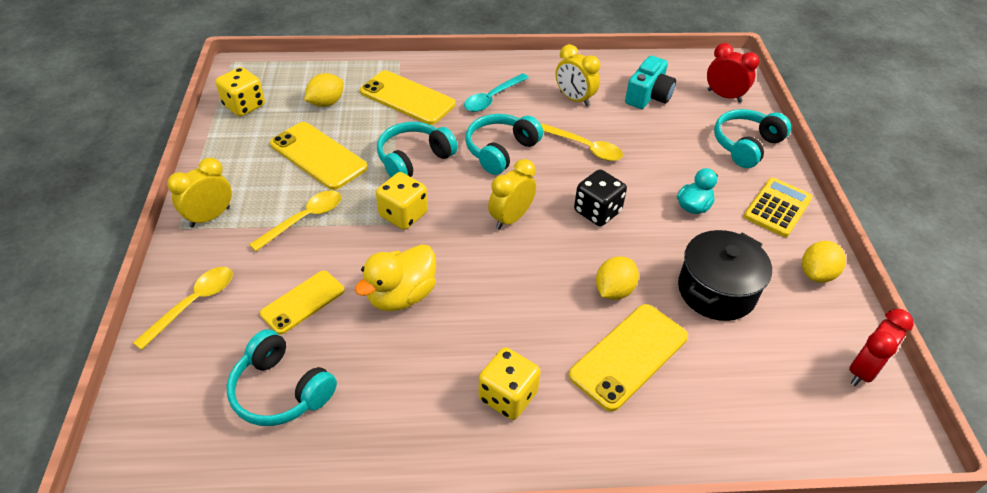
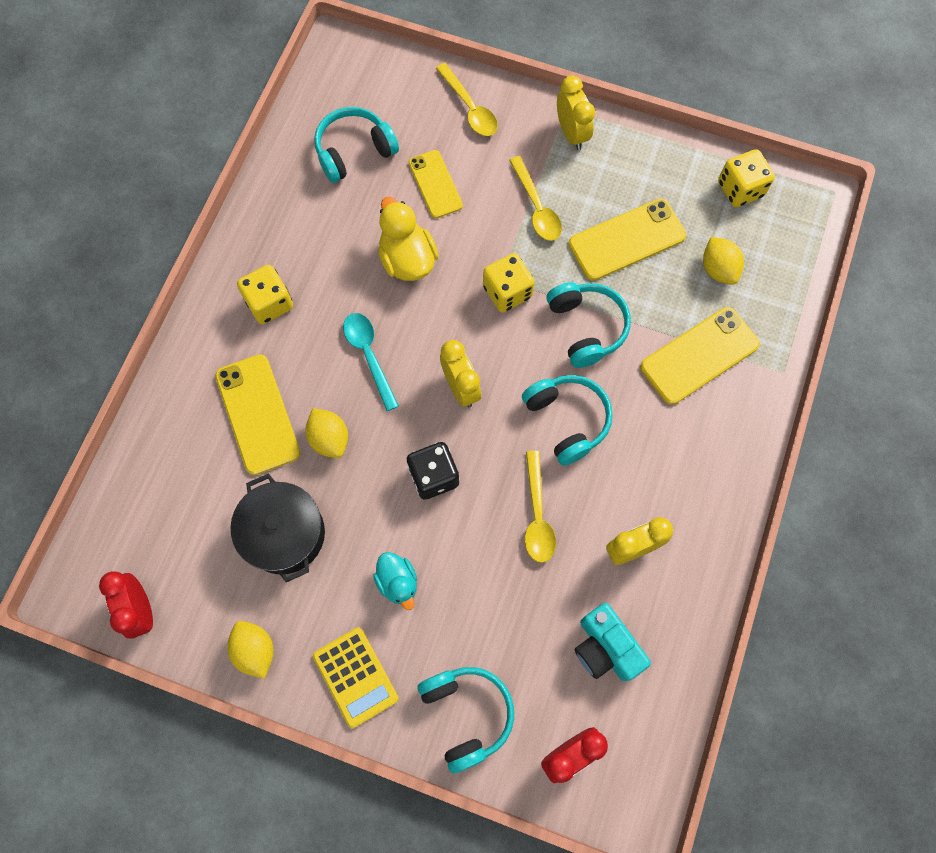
camera: 115 degrees right, 25 degrees up
turquoise spoon [464,73,529,112] -> turquoise spoon moved to [343,313,399,411]
yellow spoon [541,123,623,161] -> yellow spoon turned 60 degrees counterclockwise [525,451,556,563]

